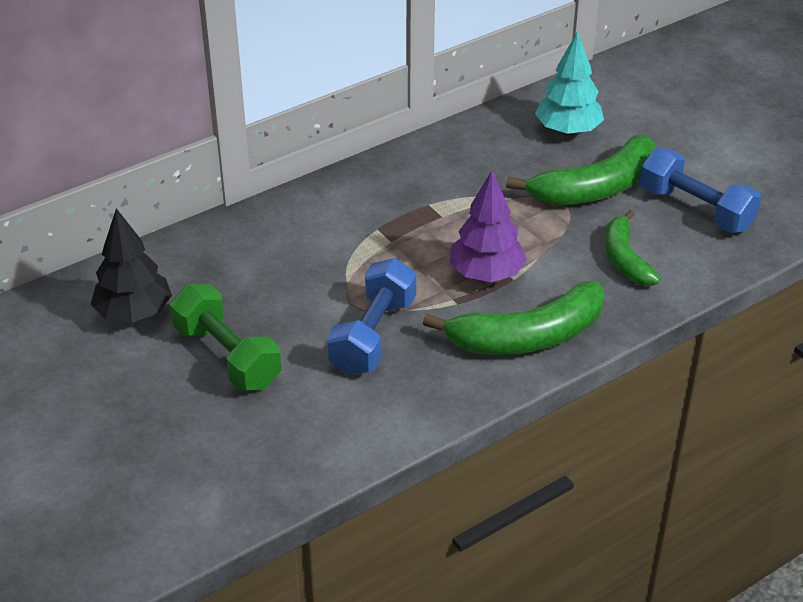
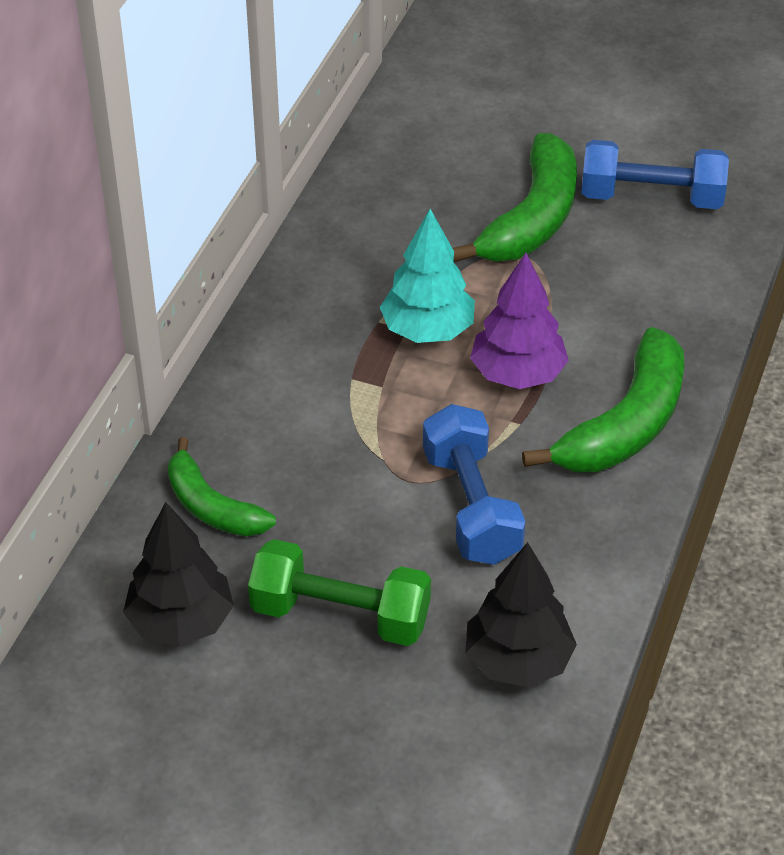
camera: 35 degrees left, 5 degrees up
turquoise tree [535,31,604,136] -> turquoise tree moved to [380,209,475,343]
green banana [605,210,660,286] -> green banana moved to [168,437,276,536]
none -> black tree [465,542,577,687]

